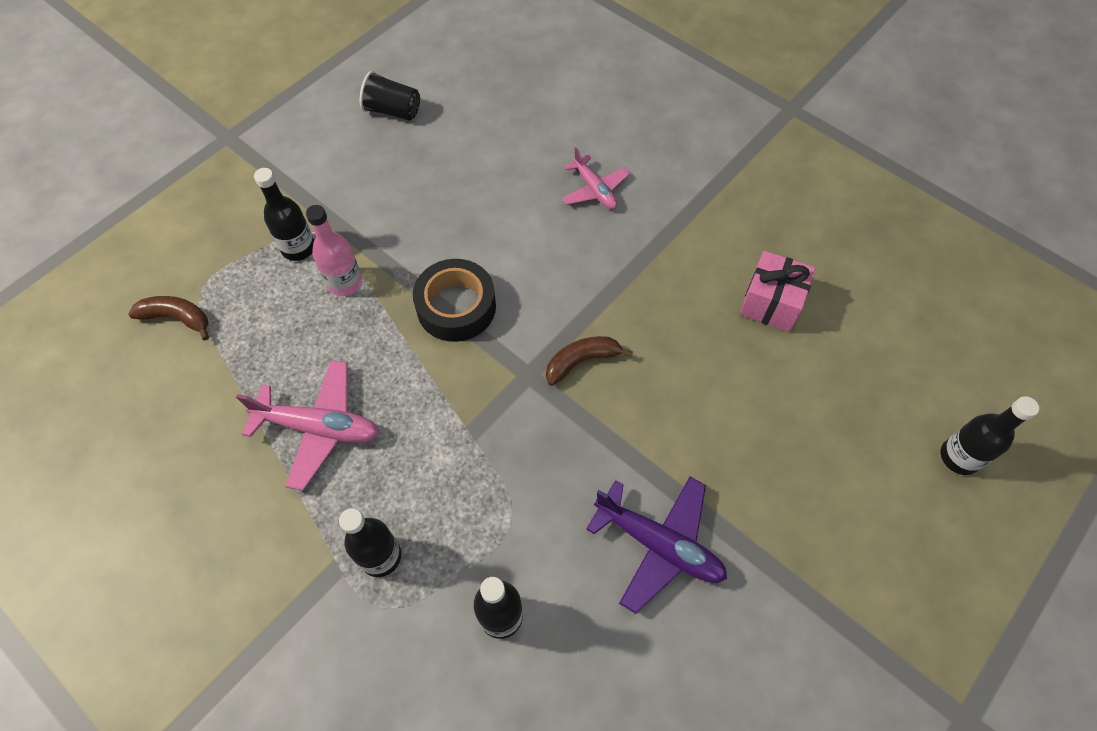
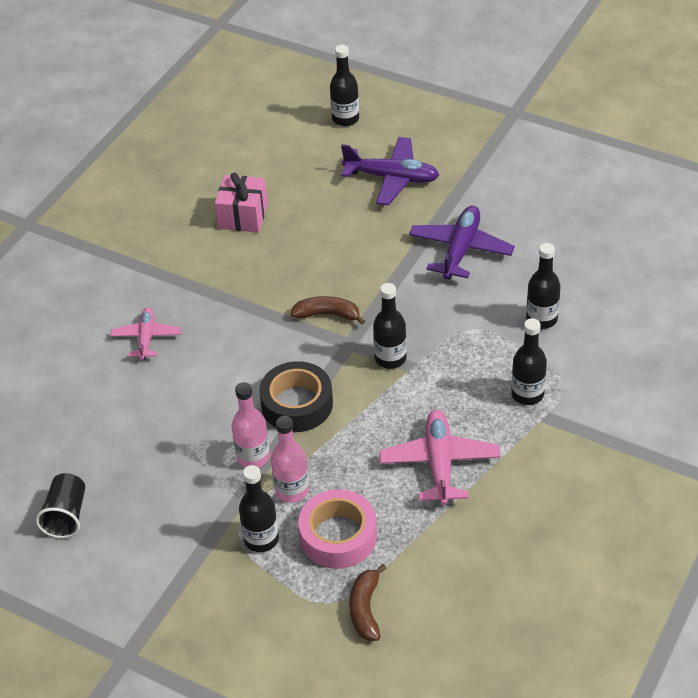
camera: 100 degrees left, 15 degrees down
brown banana [546,336,633,386] -> brown banana turned 135 degrees clockwise [291,296,365,325]
pink plane [562,147,630,209] -> pink plane turned 45 degrees counterclockwise [111,307,181,360]
none -> pink bottle [232,382,270,468]
none -> pink tape [298,489,377,569]
none -> purple plane [341,137,439,205]
none -> black bottle [373,283,407,369]

